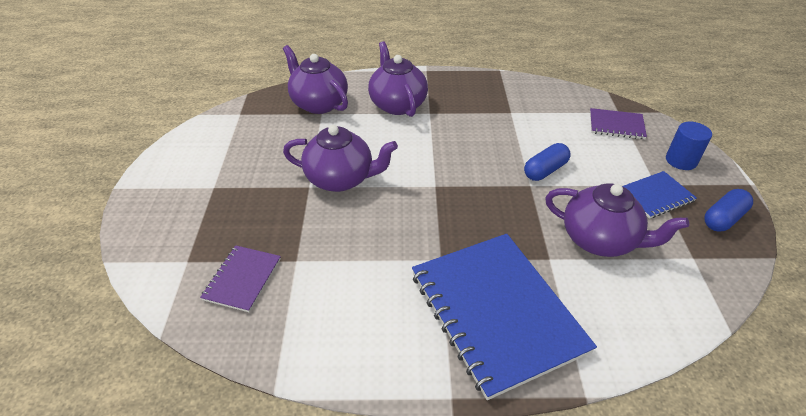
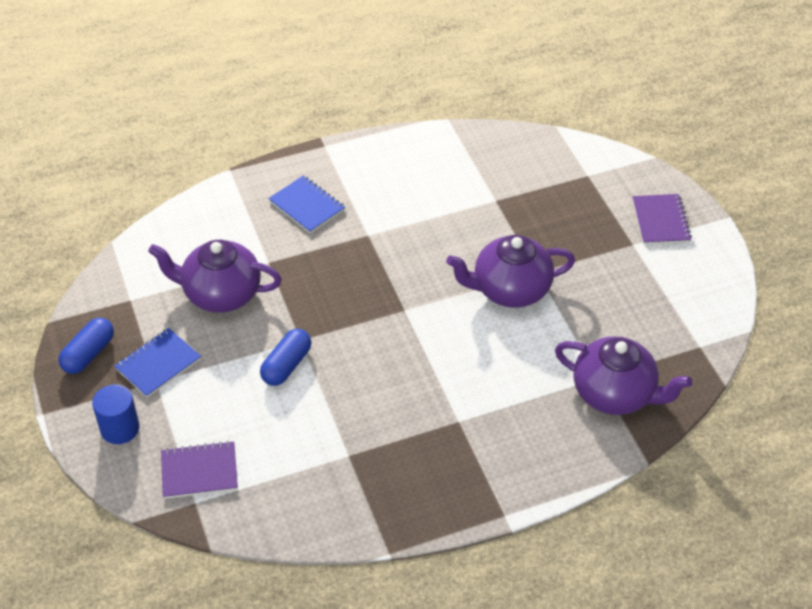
camera: 160 degrees right, 5 degrees up
purple notebook [200,245,281,312] -> purple notebook moved to [632,194,692,245]
purple teapot [368,41,428,117] -> none
blue notebook [412,234,597,400] -> blue notebook [268,175,345,233], size x0.47

